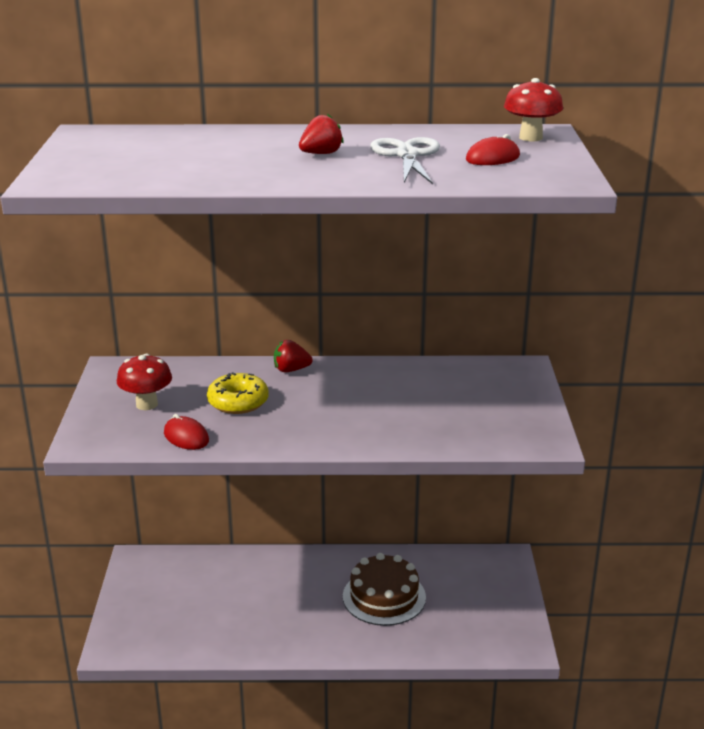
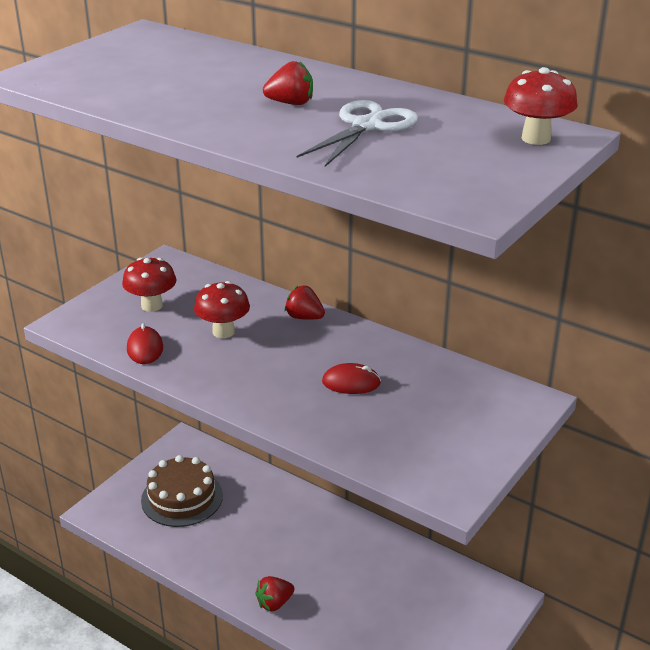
camera: 35 degrees right, 5 degrees up
yellow donut [207,372,269,414] -> red mushroom [194,281,250,338]
brown cake [343,553,426,626] -> brown cake moved to [141,455,223,527]
red mouse [466,134,520,165] -> red mouse moved to [322,363,381,394]
none -> red strawberry [255,576,294,611]

